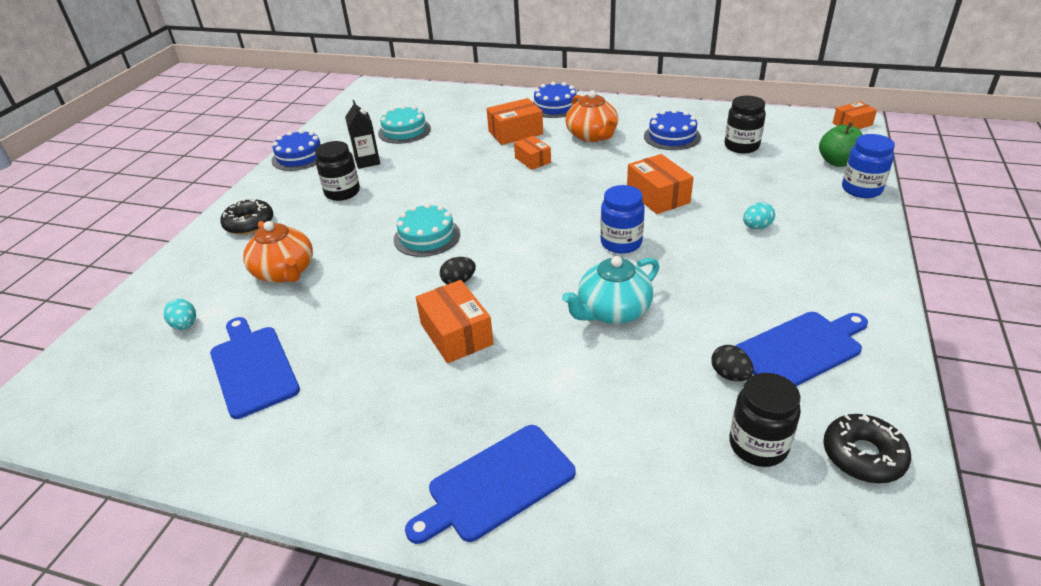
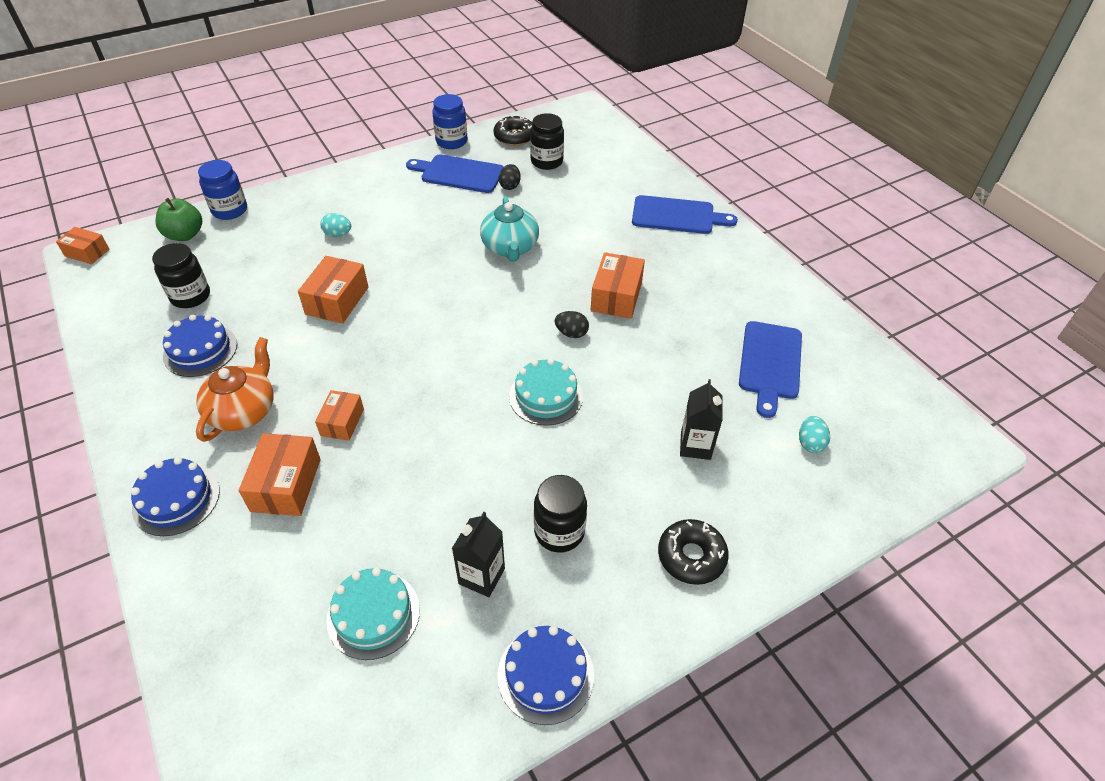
camera: 140 degrees left, 10 degrees up
orange teapot [243,221,313,283] -> black carton [680,379,722,460]
orange box [487,98,543,145] -> orange box turned 75 degrees clockwise [239,433,321,516]
turquoise teapot [562,256,659,324] -> turquoise teapot turned 75 degrees clockwise [480,196,539,262]
blue jar [600,185,645,254] -> blue jar moved to [432,94,467,149]

